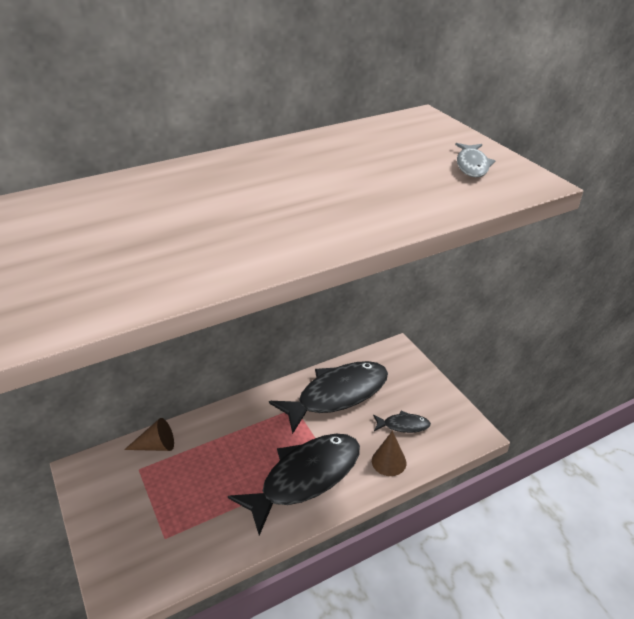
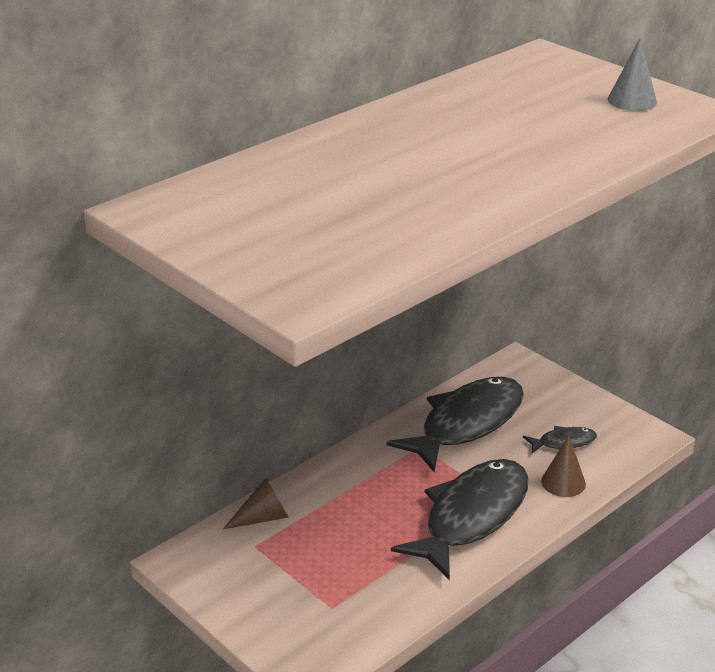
camera: 15 degrees left, 5 degrees down
grey fish [455,143,496,177] -> grey cone [608,38,657,111]

